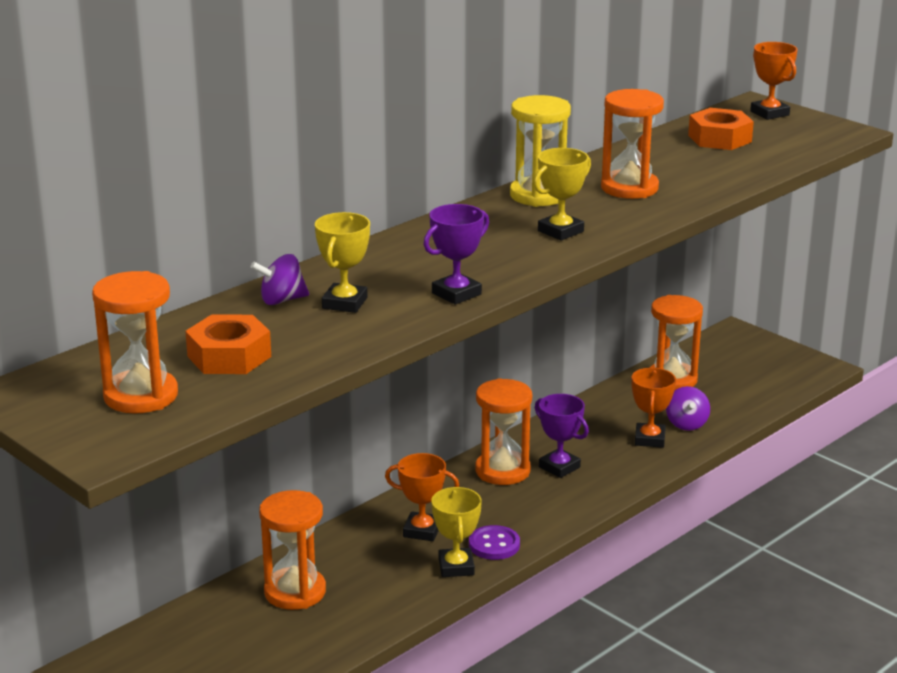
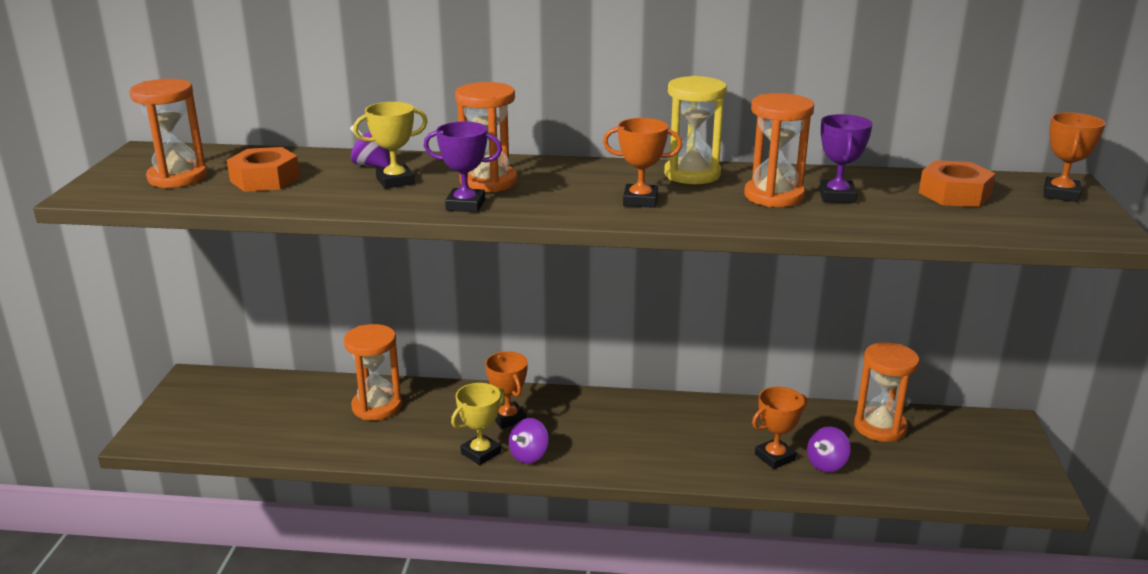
camera: 50 degrees right, 0 degrees up
purple button [469,525,520,560] -> purple spinning top [509,418,549,464]
orange hourglass [475,378,532,485] -> orange hourglass moved to [455,82,517,192]
yellow trophy [534,148,591,241] -> orange trophy [603,118,682,208]
purple trophy [535,394,589,478] -> purple trophy moved to [819,114,872,203]

